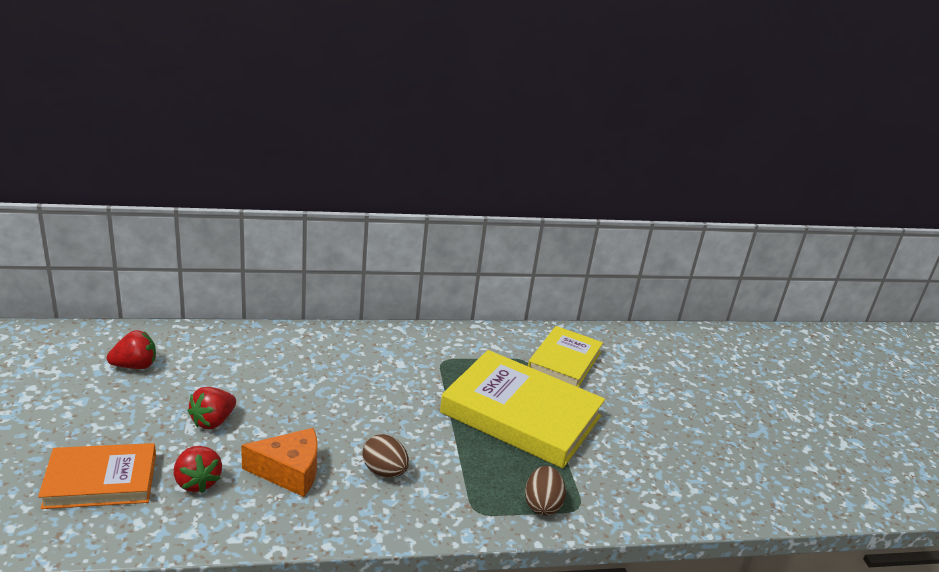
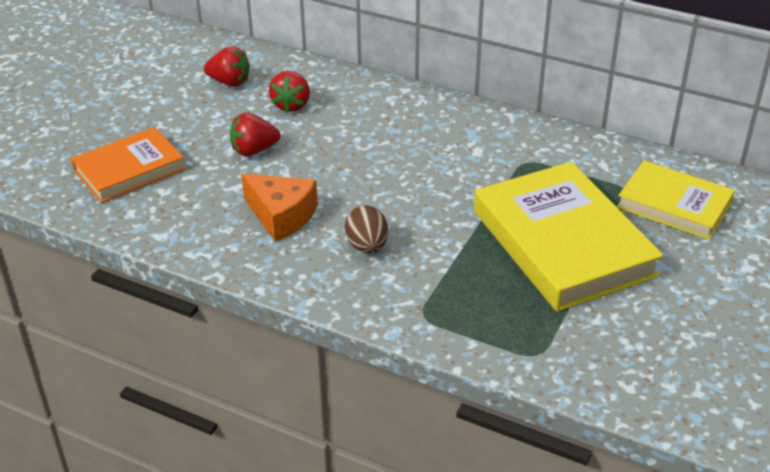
camera: 40 degrees right, 10 degrees up
orange book [38,443,156,509] -> orange book turned 60 degrees counterclockwise [71,127,186,203]
red strawberry [174,446,222,493] -> red strawberry moved to [269,71,310,113]
brown egg [525,466,566,516] -> none
yellow book [528,326,603,387] -> yellow book turned 60 degrees clockwise [617,160,735,240]

